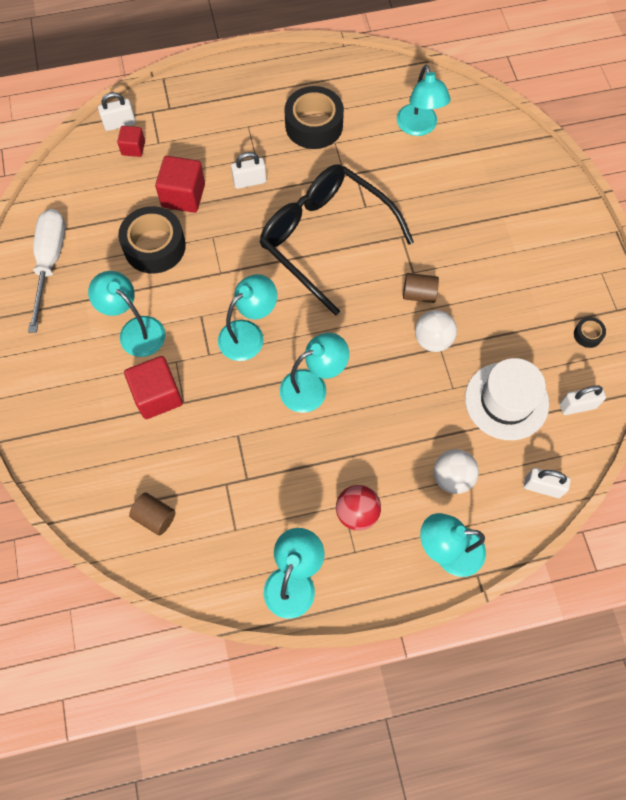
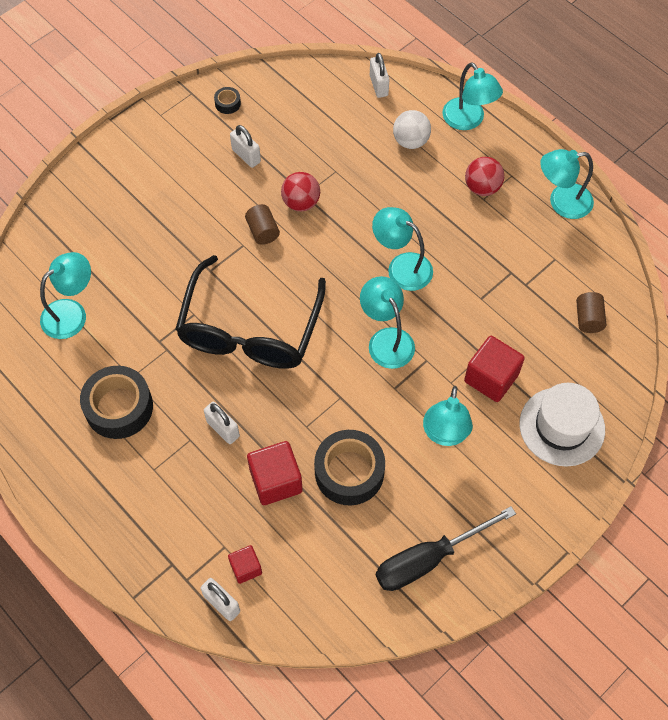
camera: 120 degrees left, 5 degrees down
white screwdriver [28,209,65,333] -> black screwdriver [376,506,516,591]
turquoise lamp [218,274,277,361] -> turquoise lamp turned 45 degrees clockwise [360,276,415,369]
white ball [415,310,457,352] -> red ball [281,172,320,211]
white hat [465,358,549,440] -> white hat moved to [519,383,605,467]
white padlock [560,385,606,415] -> white padlock moved to [230,125,261,168]

